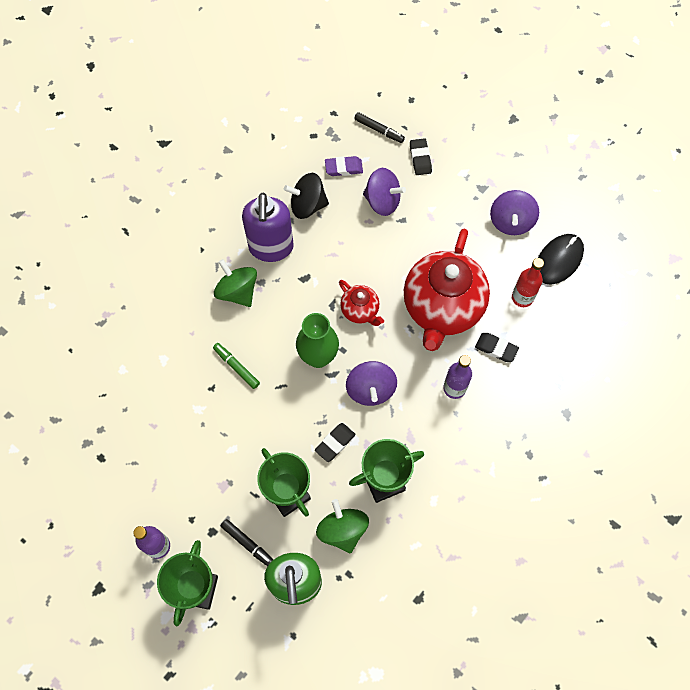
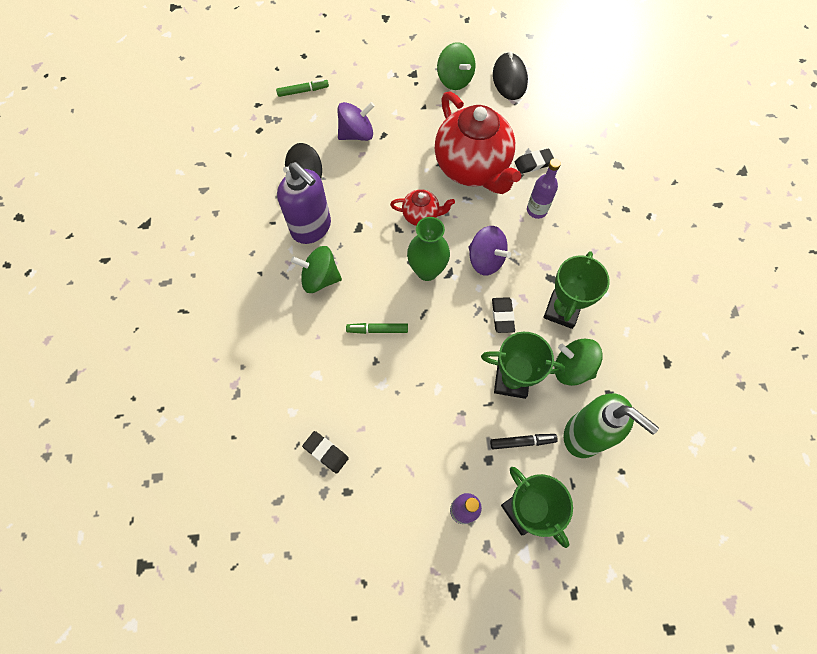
camera: 45 degrees left, 0 degrees up
purple eraser [325,156,363,176] -> none
black marker [354,112,405,143] -> green marker [276,79,329,97]
black eraser [410,138,432,175] -> black eraser moved to [302,431,349,474]
purple spinning top [490,190,539,235] -> green spinning top [437,42,475,90]
red bottle [512,258,544,307] -> none

